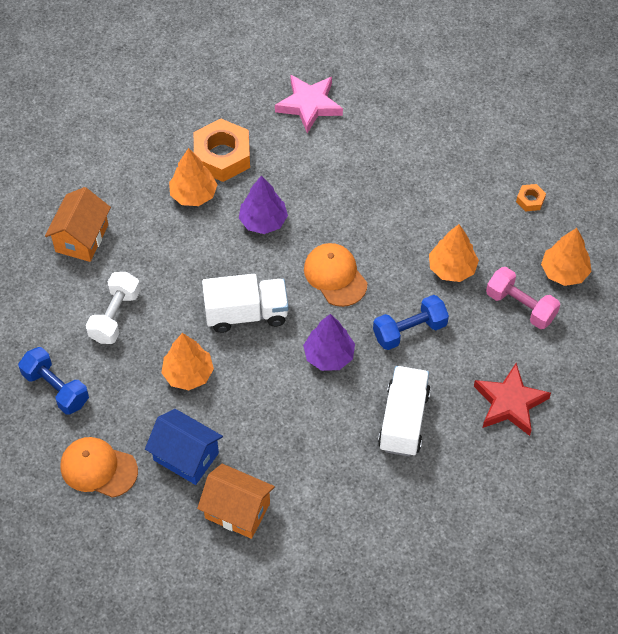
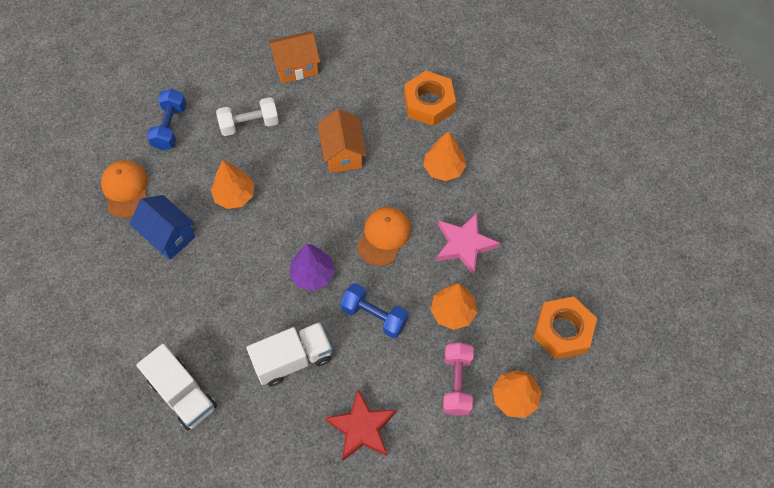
camera: 55 degrees right, 5 degrees up
blue house [145,409,223,485] -> blue house turned 45 degrees counterclockwise [129,195,195,260]
orange tree [169,148,218,206] -> orange tree moved to [423,131,466,181]
orange house [197,464,275,539] -> orange house moved to [318,109,367,173]
white truck [202,274,289,333] -> white truck moved to [136,344,217,430]
purple tree [239,175,288,234] -> none
pink star [275,75,343,133] -> pink star moved to [436,213,500,275]
orange nut [516,184,546,211] -> orange nut [533,297,597,359], size x2.20

